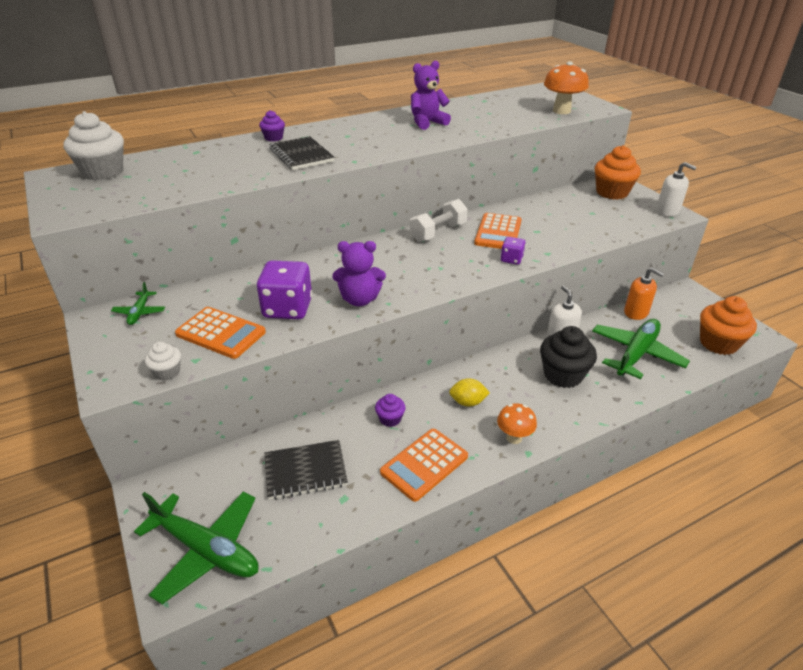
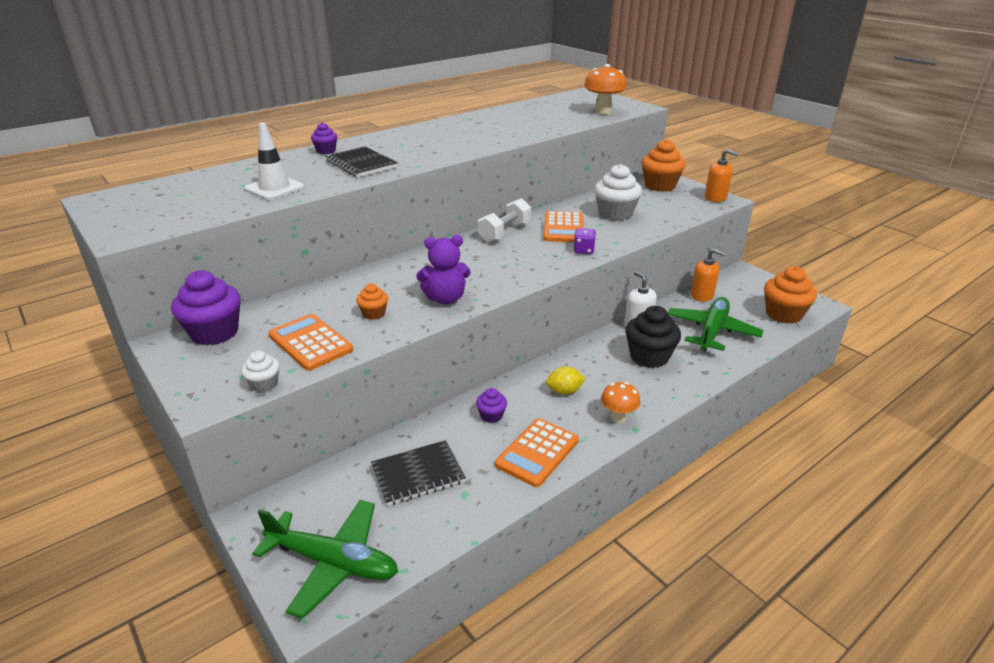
camera: 10 degrees left, 5 degrees down
white cupcake [63,111,124,180] -> white cupcake moved to [594,164,642,221]
green plane [111,282,165,325] -> purple cupcake [171,270,241,346]
orange calculator [175,307,266,359] -> orange calculator turned 150 degrees counterclockwise [268,314,353,371]
purple dice [257,260,312,319] -> orange cupcake [356,283,388,320]
purple teddy bear [411,61,451,130] -> none
white soap dispenser [656,162,697,216] -> orange soap dispenser [705,149,738,202]
none -> white traffic cone [244,123,304,200]

